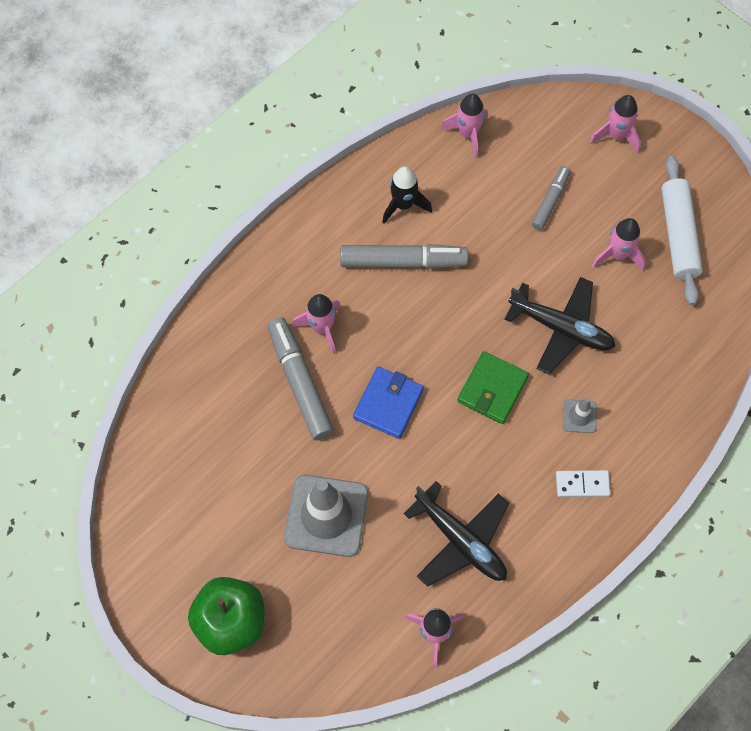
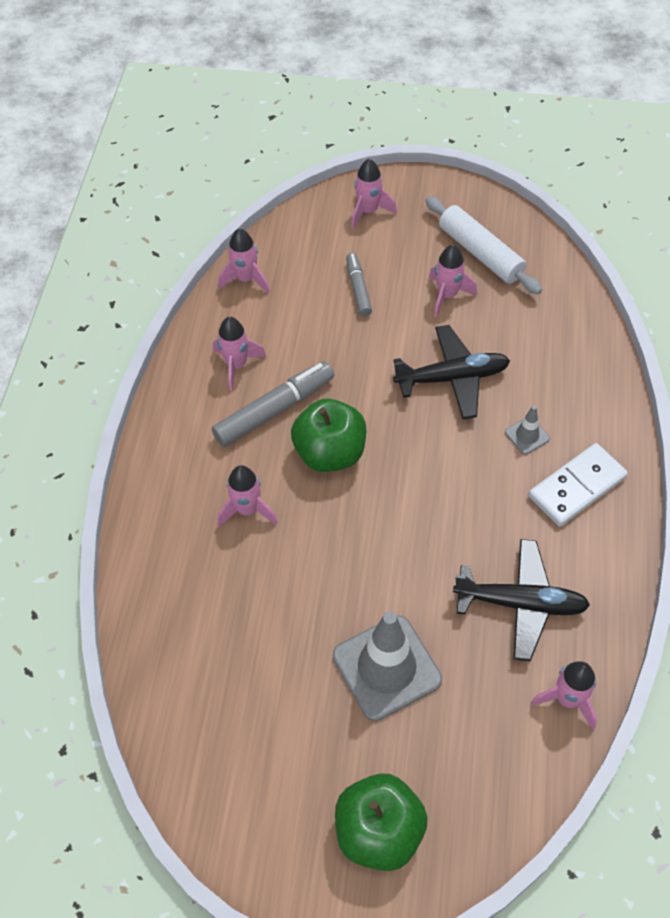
camera: 35 degrees left, 10 degrees down
grey marker [268,318,334,440] -> none
blue wallet [353,366,424,439] -> none
black rocket [382,166,432,224] -> pink rocket [213,317,266,391]
green wallet [457,351,529,424] -> none
white domino [556,470,610,497] -> white domino [529,443,628,526], size x1.69
none -> green apple [291,399,366,472]

